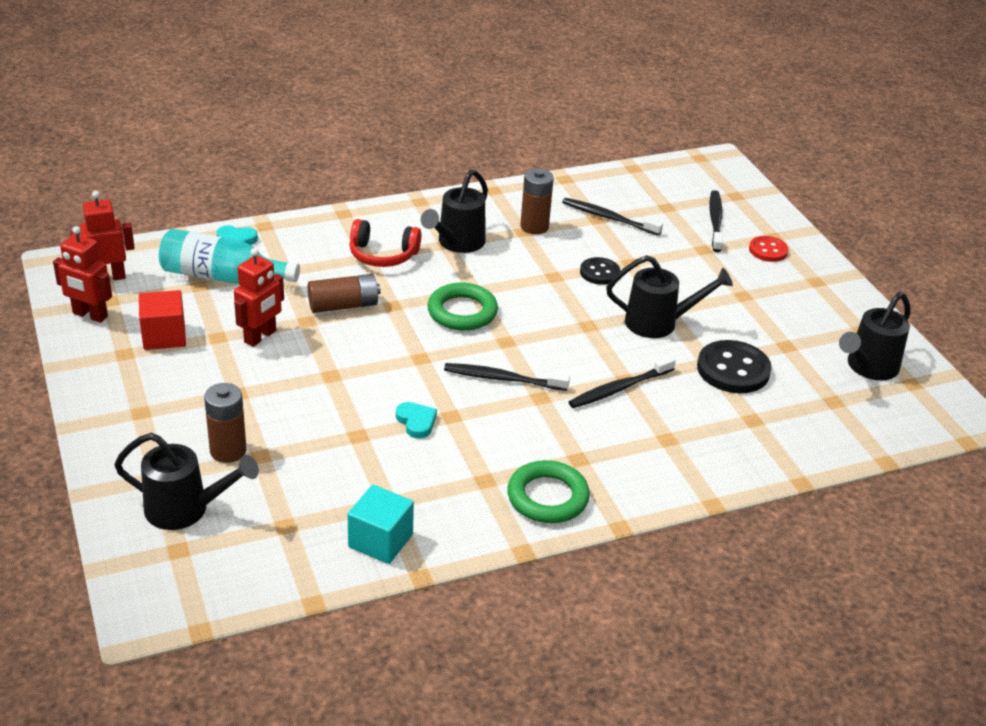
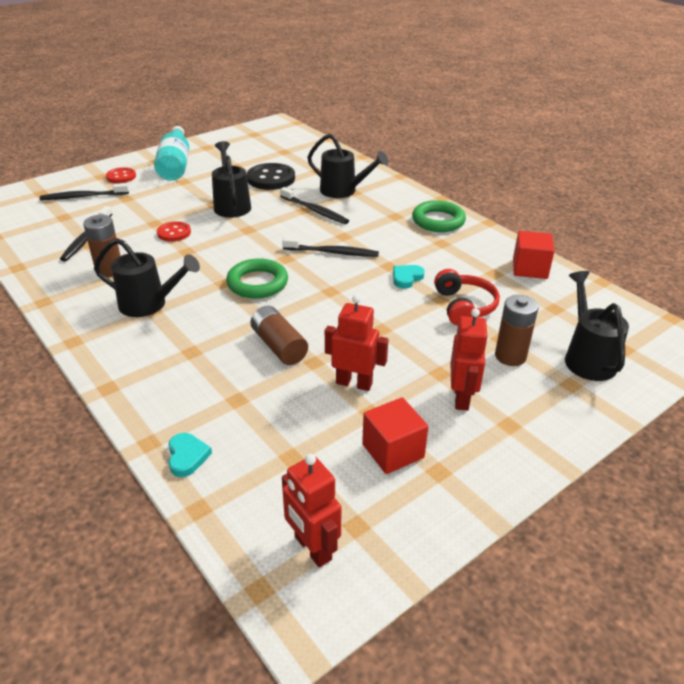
camera: 105 degrees left, 0 degrees up
red robot [53,226,112,323] -> red robot moved to [451,308,488,411]
turquoise bottle [159,229,300,284] -> turquoise bottle moved to [154,126,189,181]
turquoise cube [348,485,414,564] -> red cube [513,231,555,279]
red headphones [349,219,421,267] -> red headphones moved to [434,269,500,326]
black toothbrush [444,363,570,391] -> black toothbrush turned 75 degrees counterclockwise [282,237,379,257]
black button [580,257,620,285] -> red button [157,221,191,242]
black watering can [839,292,911,380] -> black watering can moved to [307,134,388,198]

